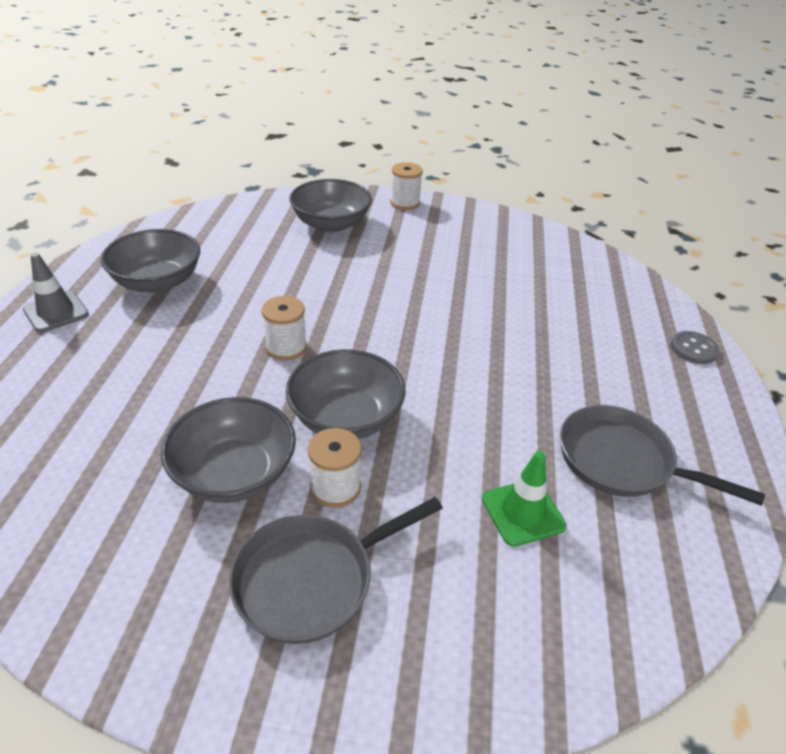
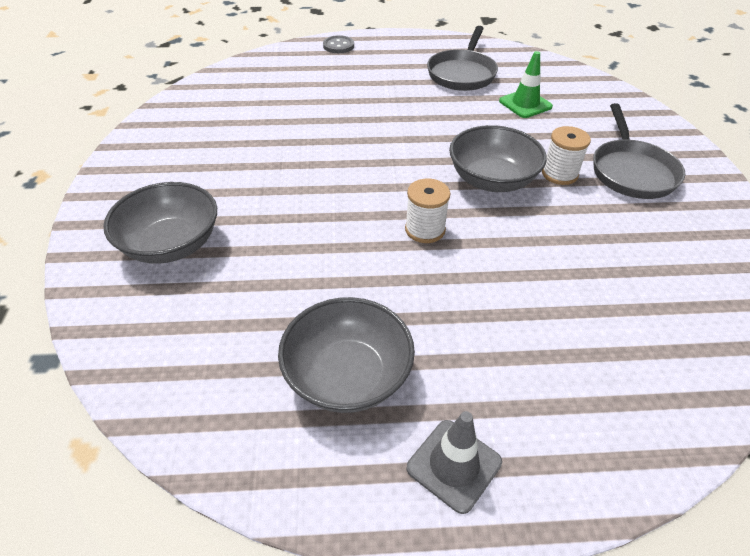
camera: 100 degrees left, 5 degrees up
grey bowl [161,397,296,503] -> none
grey pan [229,497,443,644] -> grey pan turned 45 degrees clockwise [593,103,685,199]
white spool [390,162,423,210] -> none

